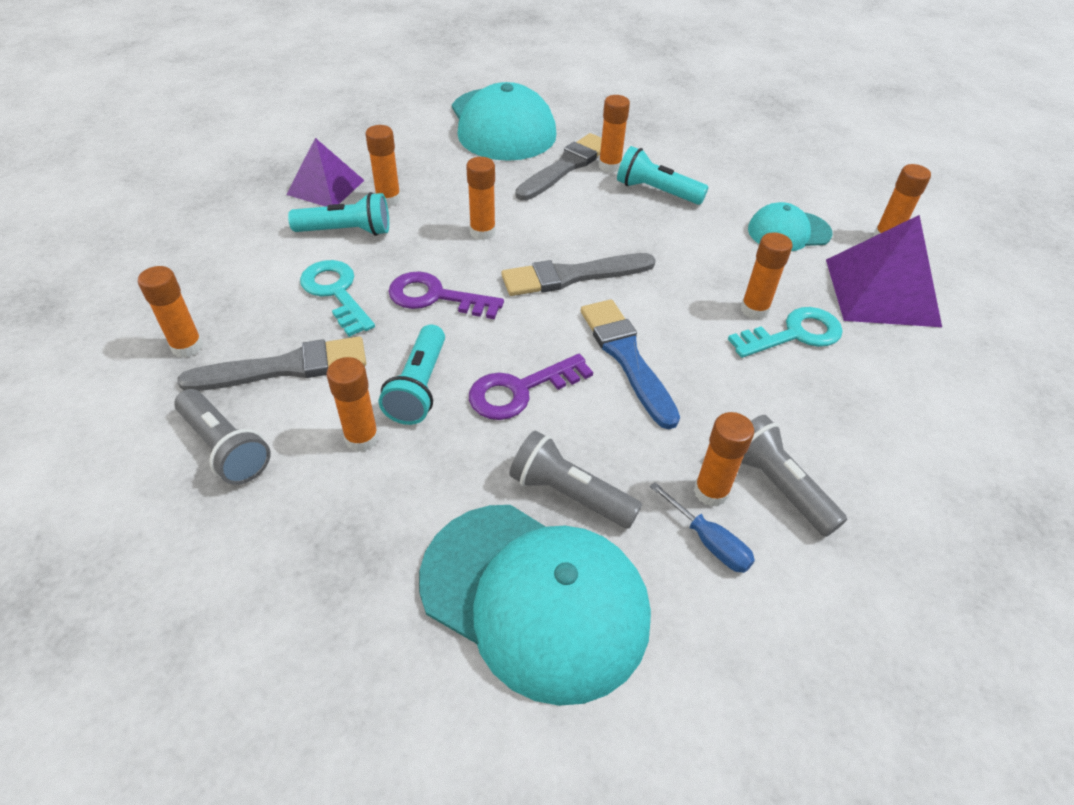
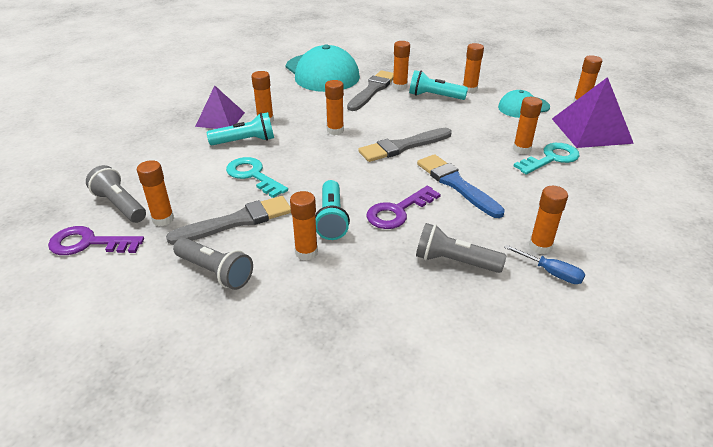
camera: 10 degrees left, 10 degrees down
purple key [388,271,504,319] -> purple key moved to [48,226,144,255]
turquoise cap [419,505,651,706] -> none
grey flashlight [741,415,847,537] -> grey flashlight moved to [86,165,146,223]
none -> orange glue stick [463,43,484,93]

